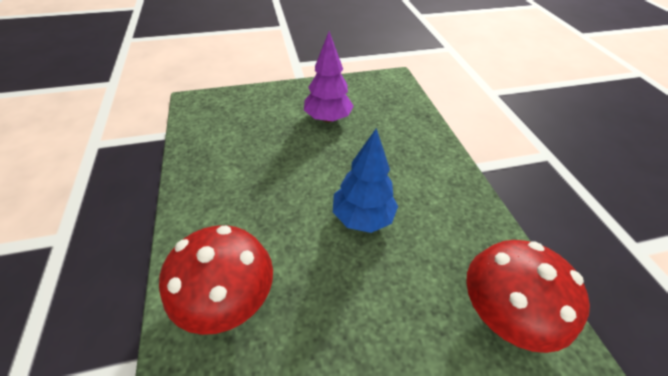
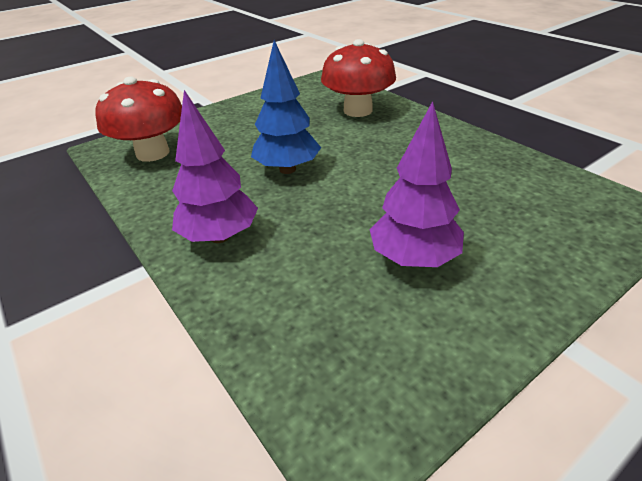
camera: 160 degrees right, 10 degrees down
none -> purple tree [172,90,258,243]

